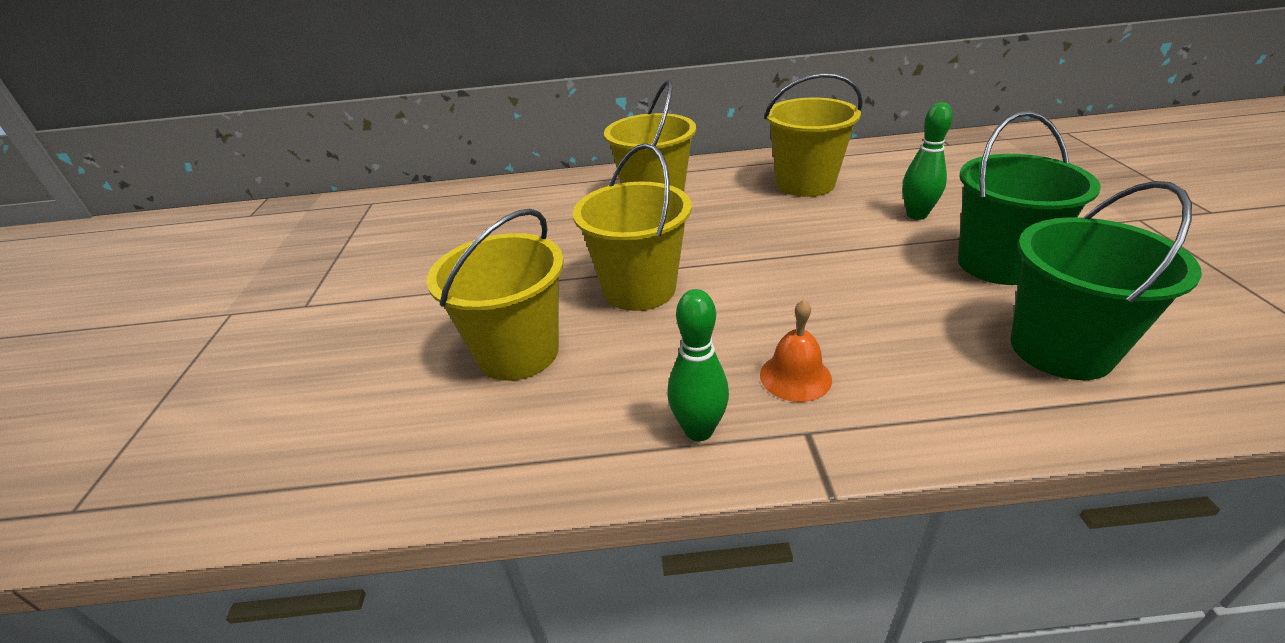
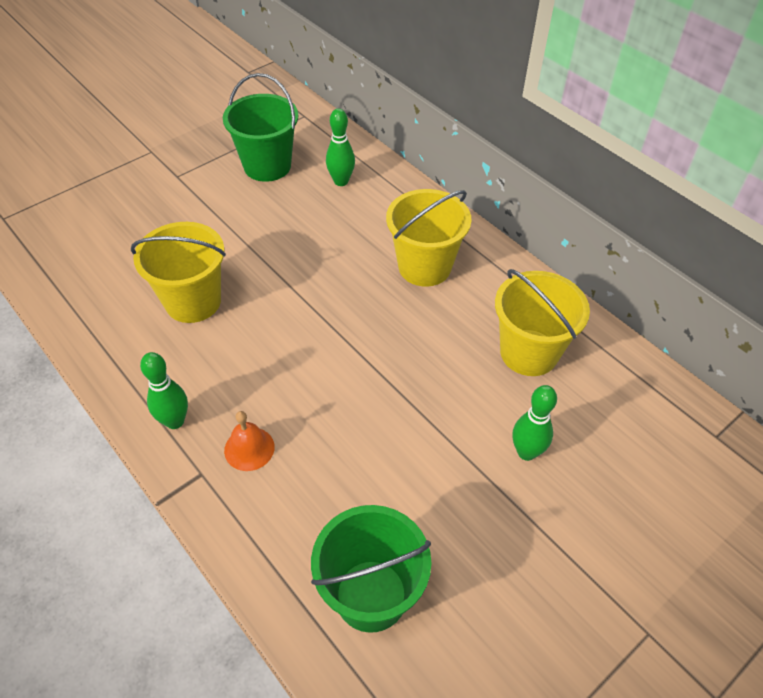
camera: 50 degrees right, 15 degrees up
yellow bucket [573,143,692,311] -> none
green bucket [958,111,1101,285] -> green bucket moved to [223,73,298,182]
none -> green bowling pin [326,108,355,186]

